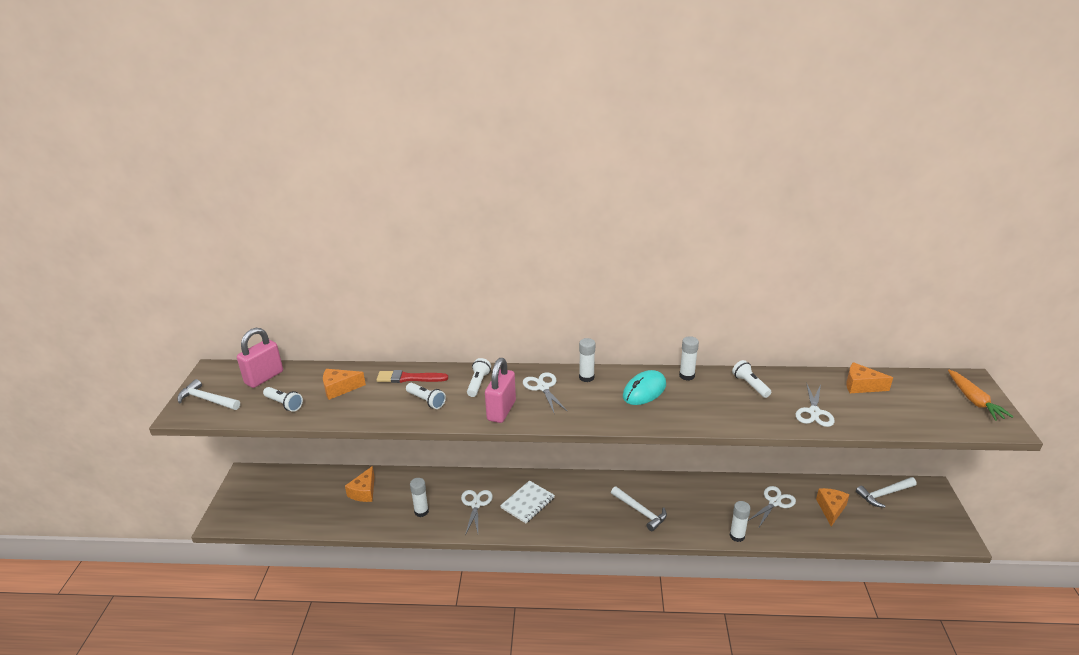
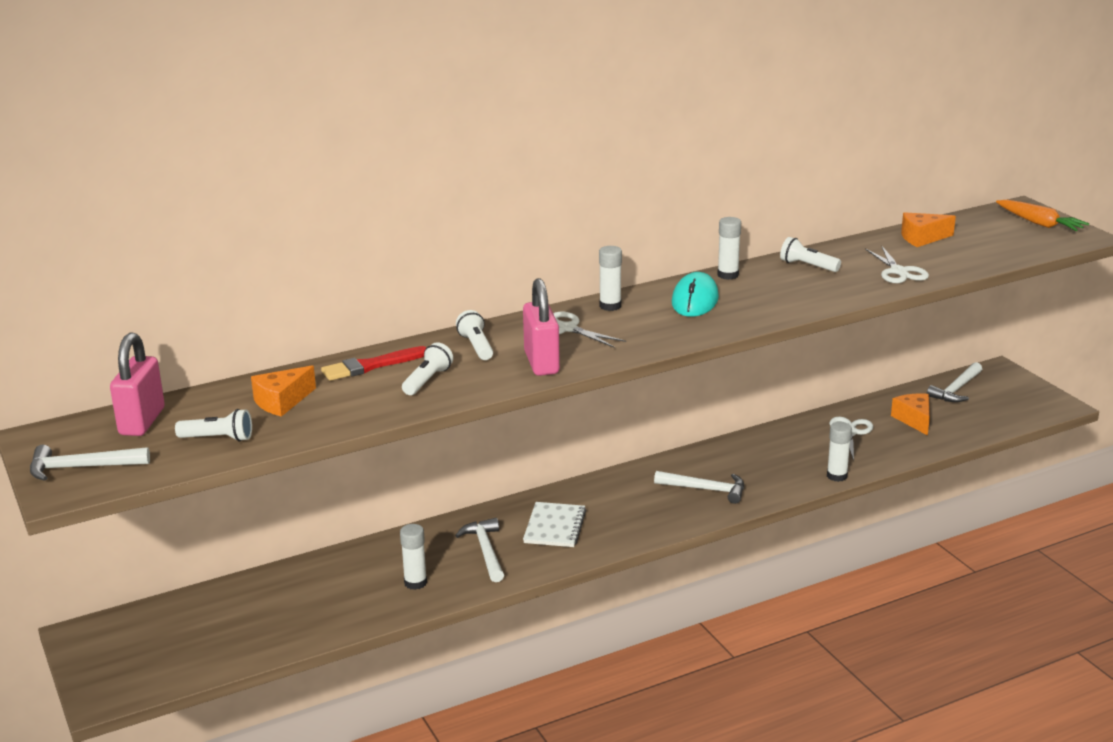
camera: 30 degrees left, 5 degrees down
orange cheese [345,466,375,502] -> none
white flashlight [406,383,446,409] -> white flashlight turned 75 degrees counterclockwise [402,342,453,395]
white scissors [461,490,493,535] -> white hammer [455,518,504,582]

